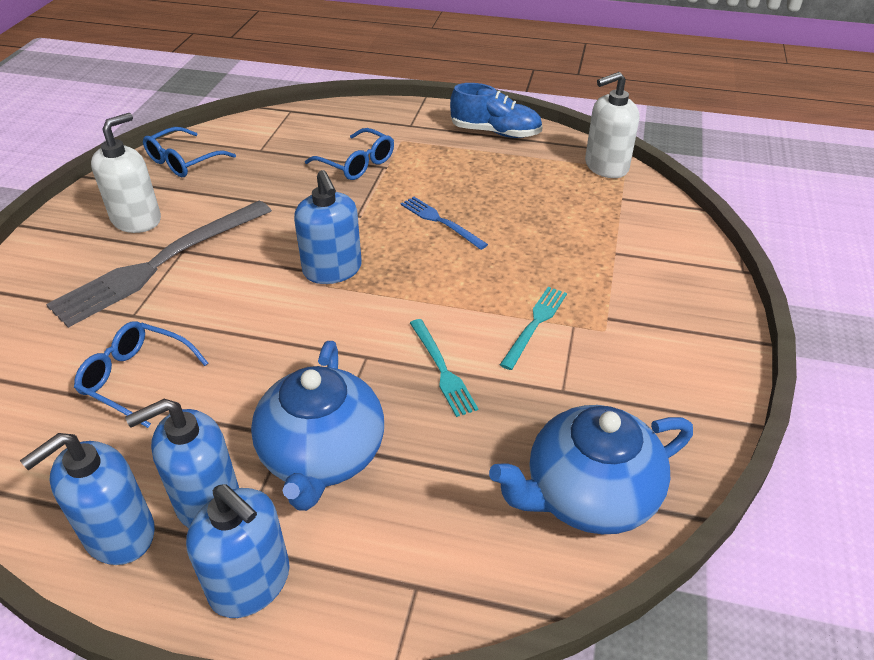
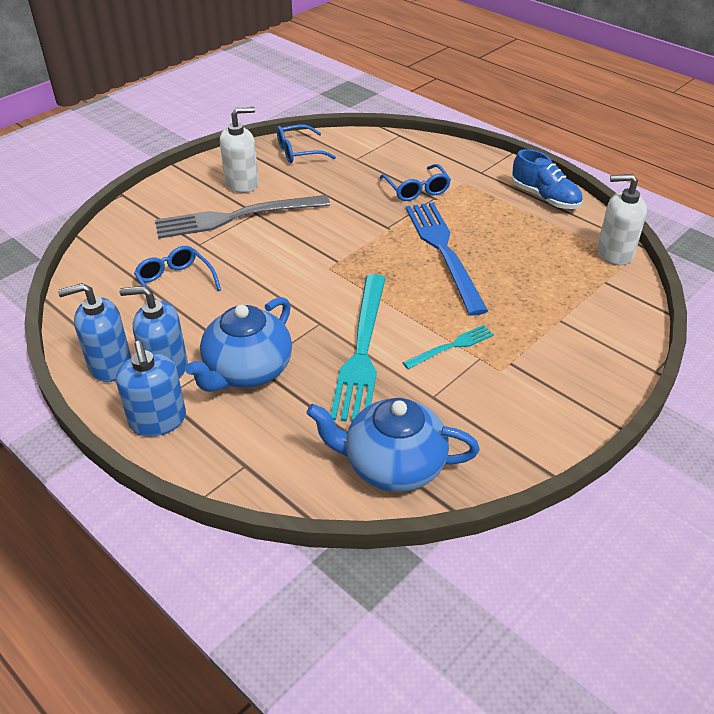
camera: 30 degrees right, 0 degrees up
blue soap dispenser [294,170,362,284] -> none
blue fork [401,197,488,250] -> blue fork [406,203,488,316], size x2.04
turquoise fork [410,319,478,417] -> turquoise fork [330,274,386,422], size x2.04

